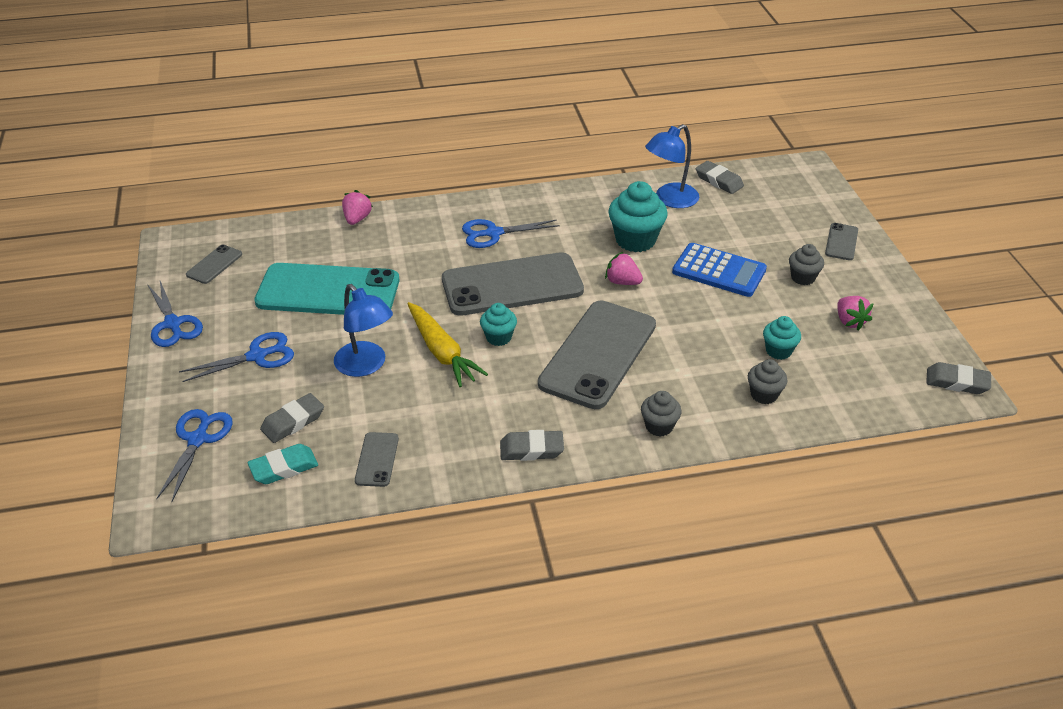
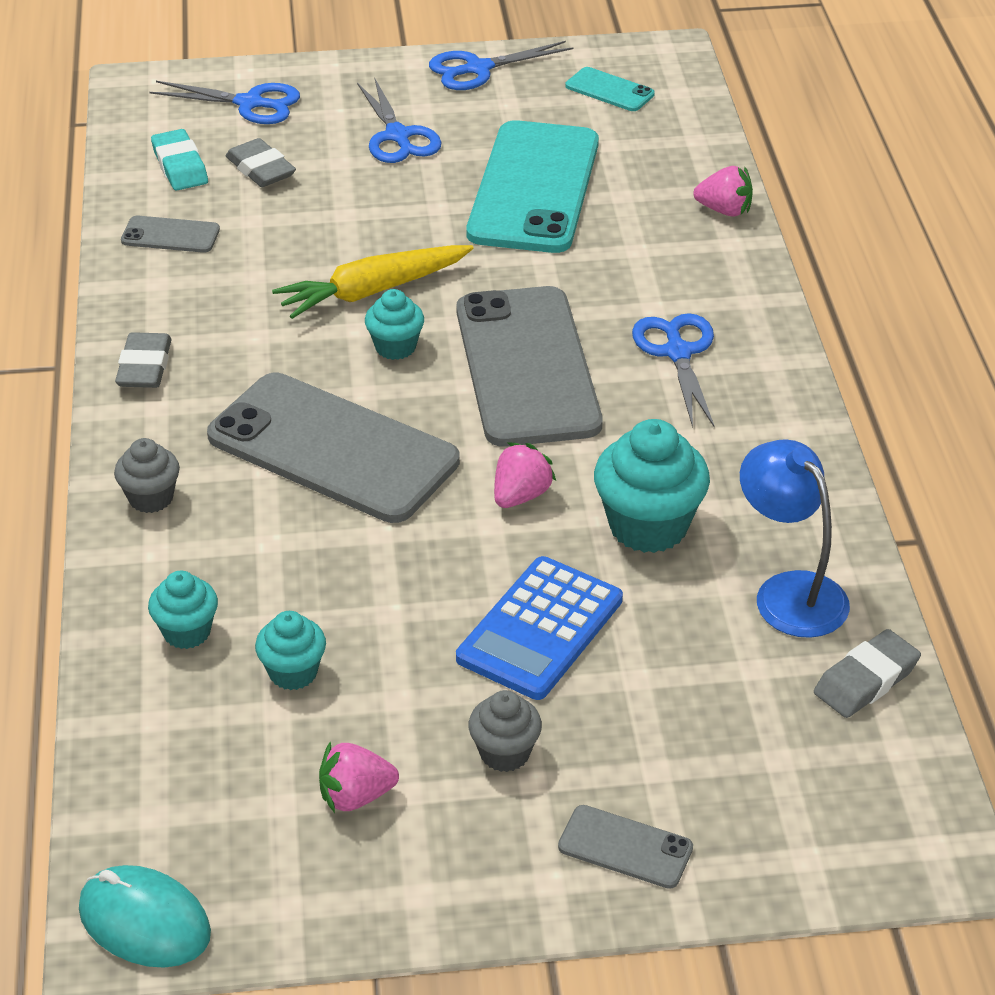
camera: 95 degrees right, 0 degrees up
grey phone [186,245,242,284] -> turquoise phone [565,67,655,111]
blue lamp [334,284,393,377] -> none
grey cupcake [748,359,787,404] -> turquoise cupcake [148,571,218,649]
grey eraser [926,362,991,394] -> turquoise mouse [79,865,211,968]

